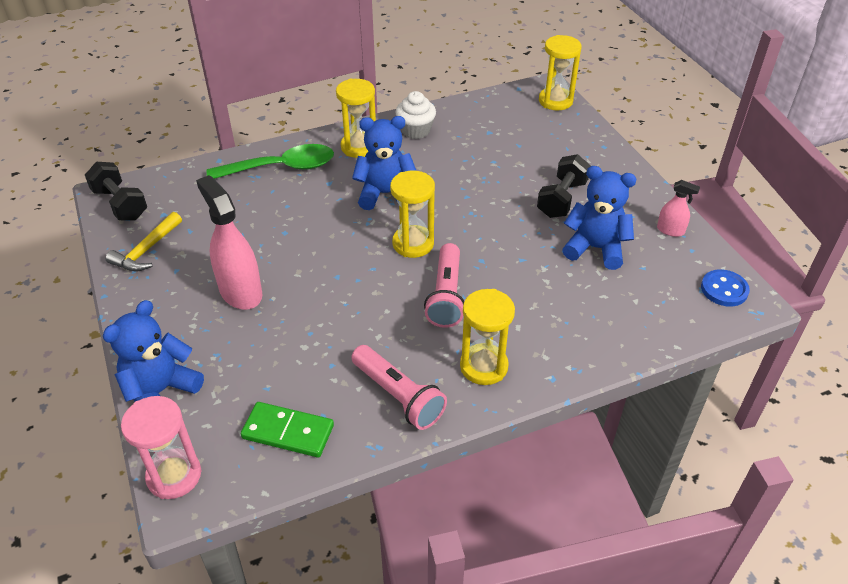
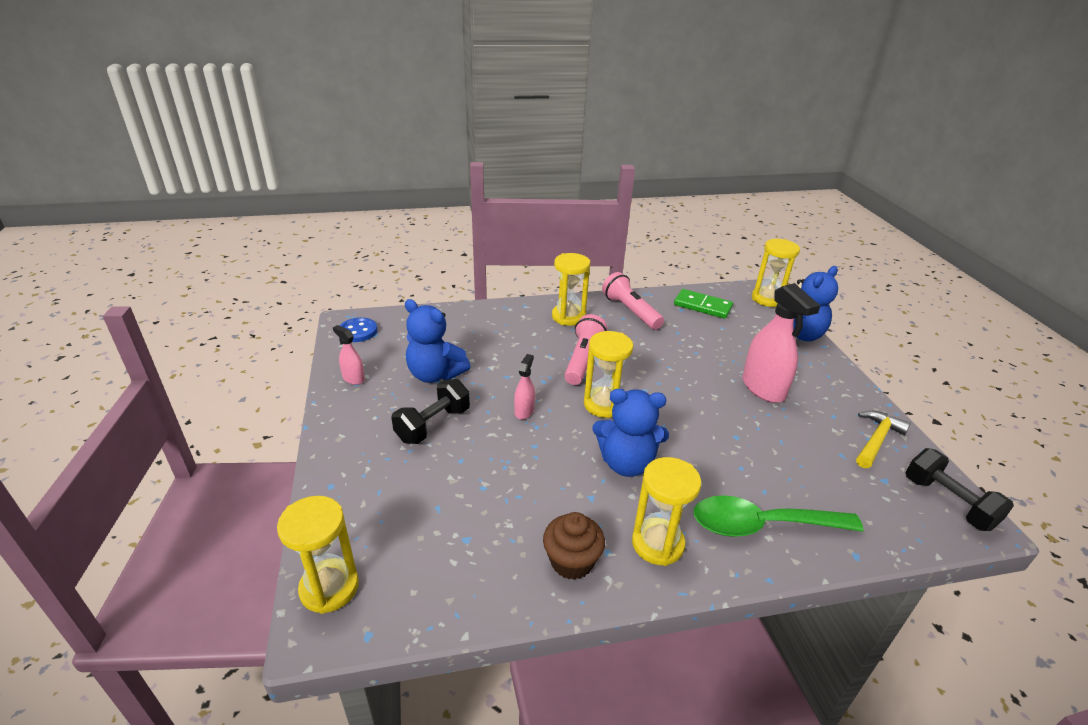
camera: 170 degrees left, 10 degrees down
pink hourglass [121,396,202,499] -> yellow hourglass [752,239,800,307]
white cupcake [395,91,436,139] -> brown cupcake [543,512,605,580]
none -> pink spray bottle [514,354,535,420]

